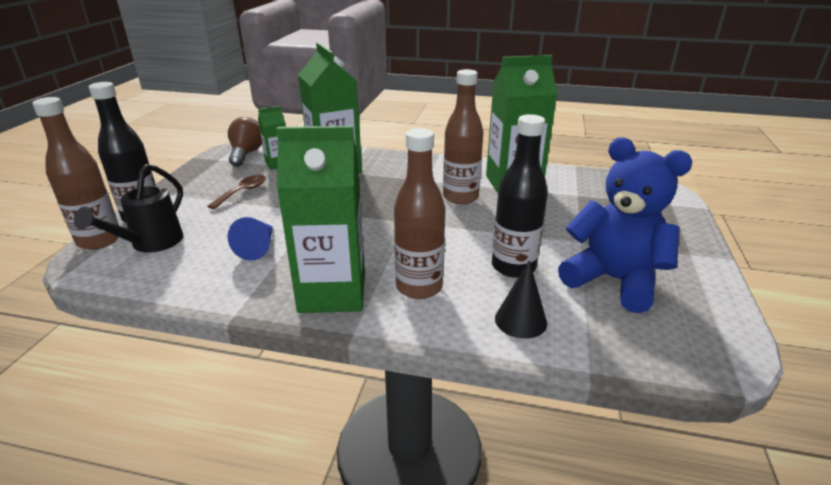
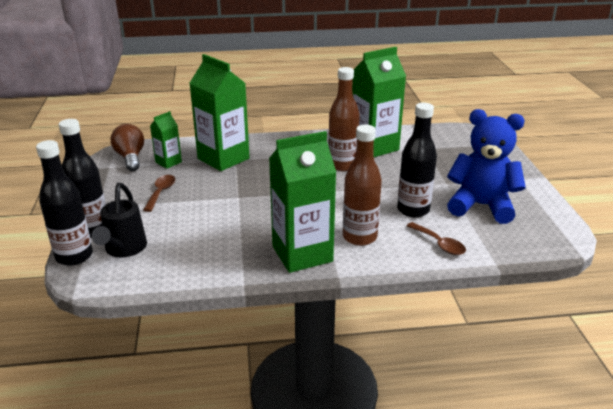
camera: 20 degrees left, 0 degrees up
brown bottle [32,97,119,250] -> black bottle [36,140,93,266]
blue cone [228,217,273,261] -> none
black cone [495,260,547,339] -> brown spoon [407,222,466,255]

